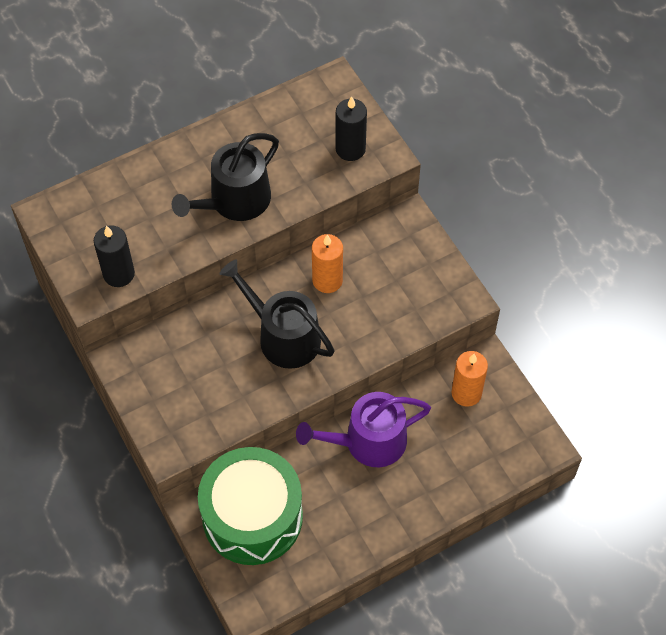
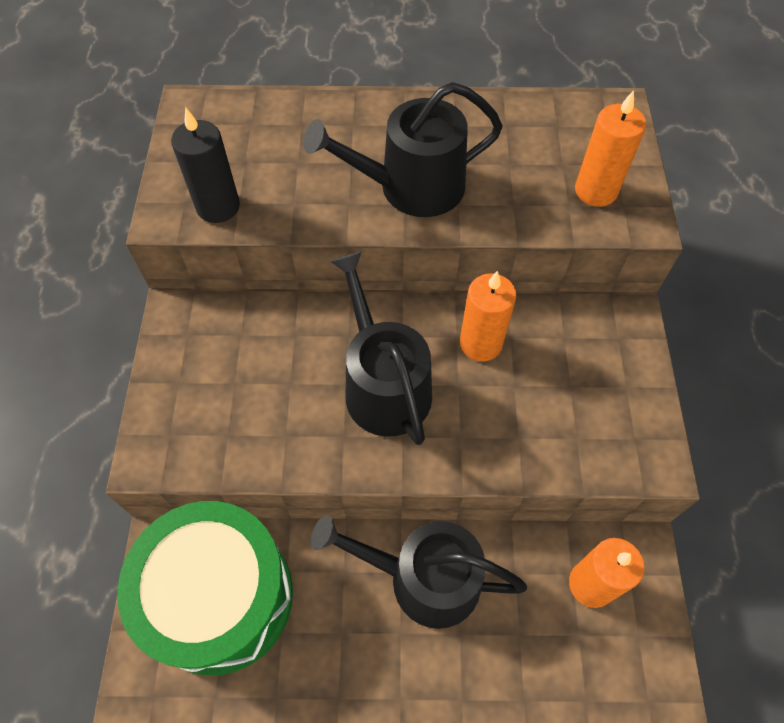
camera: 30 degrees right, 0 degrees up
purple watering can [296,392,431,467] -> black watering can [311,515,527,629]
black candle [336,96,367,161] -> orange candle [575,90,646,207]

